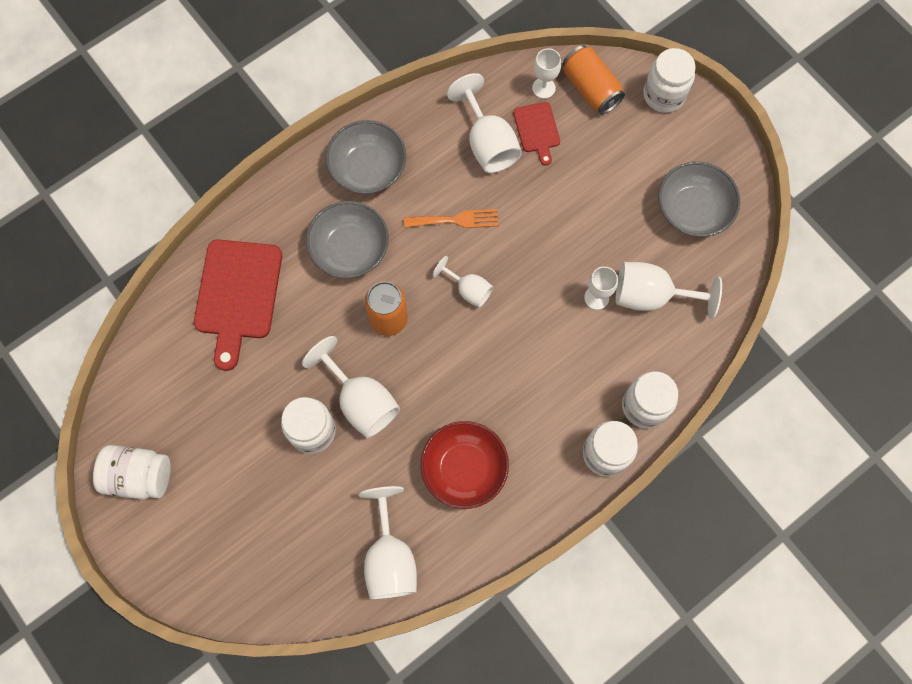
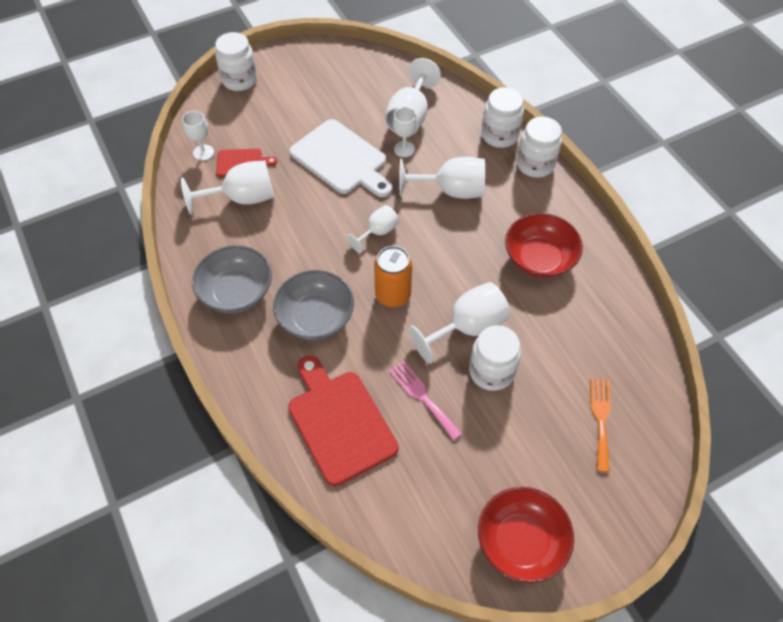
camera: 80 degrees left, 15 degrees down
white jar [93,445,171,499] -> red bowl [478,487,574,583]
red cutting board [194,239,282,371] -> red cutting board turned 135 degrees counterclockwise [288,355,399,487]
white goblet [359,486,417,599] -> white goblet moved to [400,157,485,199]
orange fork [404,209,499,228] -> orange fork moved to [590,378,611,472]
orange can [563,45,625,114] -> none
grey bowl [658,161,740,237] -> none
none -> white cutting board [290,119,392,197]
none -> pink fork [389,361,462,440]

